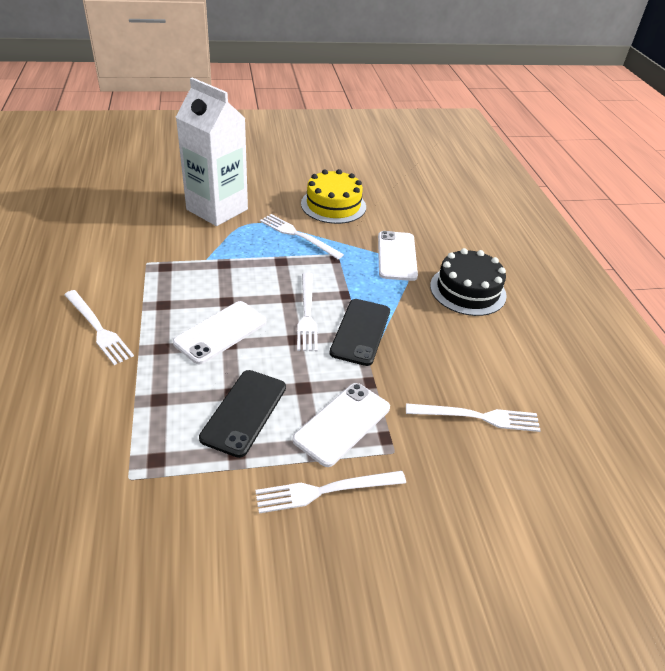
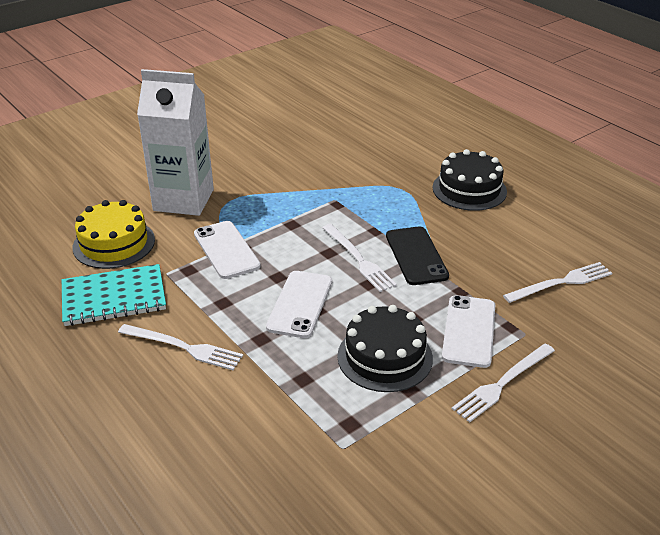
camera: 25 degrees left, 5 degrees down
black phone [199,370,286,458] -> black cake [337,305,433,392]
white fork [260,214,344,259] -> none
yellow cake [301,169,366,224] -> yellow cake moved to [73,200,155,269]
white phone [378,231,418,281] -> white phone moved to [194,221,261,279]
none -> turquoise notebook [62,264,166,326]

